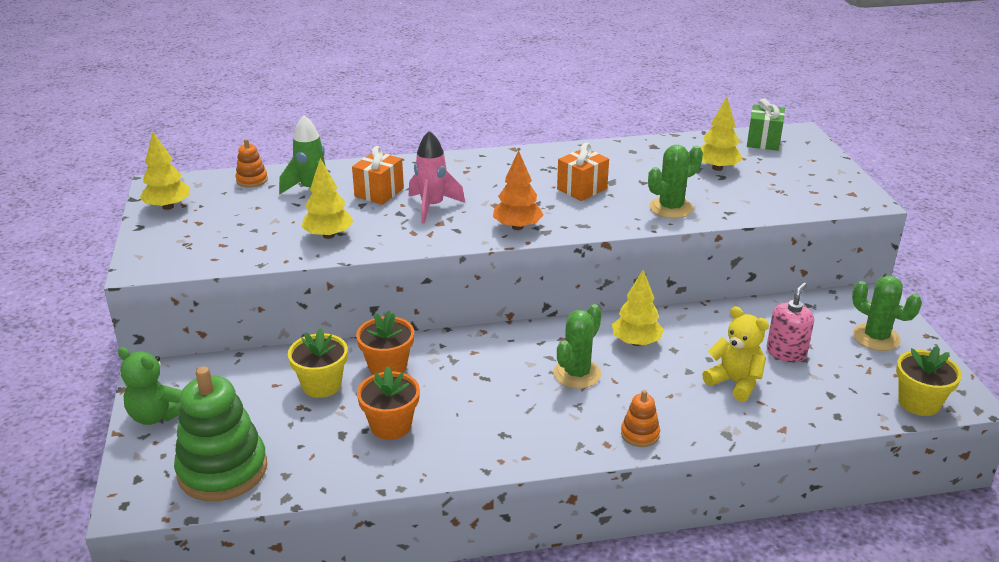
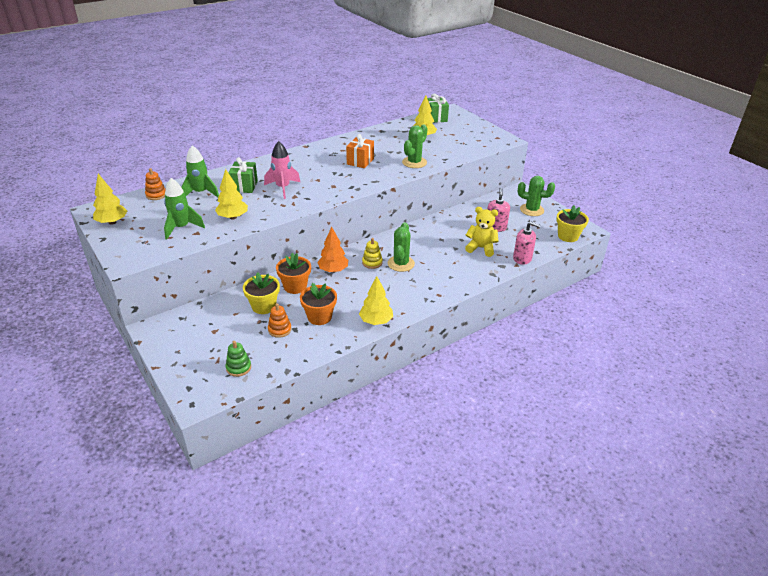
camera: 25 degrees left, 5 degrees up
green teddy bear [118,347,182,425] -> none
green stacking toy [174,366,267,501] -> green stacking toy [226,341,251,377], size x0.46
orange gift [352,146,404,205] -> green gift [228,157,258,193]
orange tree [493,150,543,230] -> orange tree moved to [317,227,348,273]
yellow tree [612,270,664,346] -> yellow tree moved to [359,276,393,325]
orange stacking toy [621,390,660,447] -> orange stacking toy moved to [268,303,292,338]
none -> green rocket [164,178,205,240]
none -> yellow stacking toy [362,238,383,269]
none -> pink soap dispenser [513,222,540,265]

